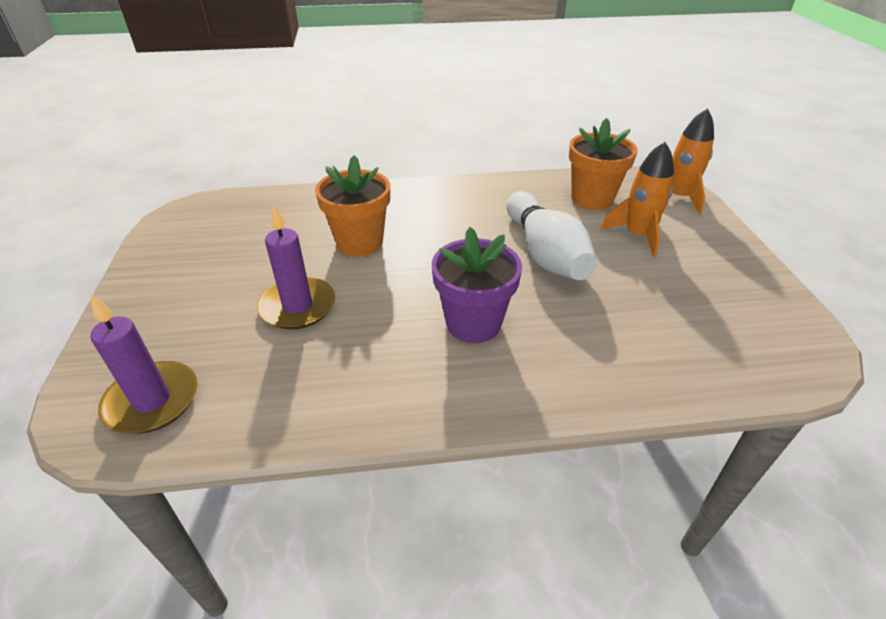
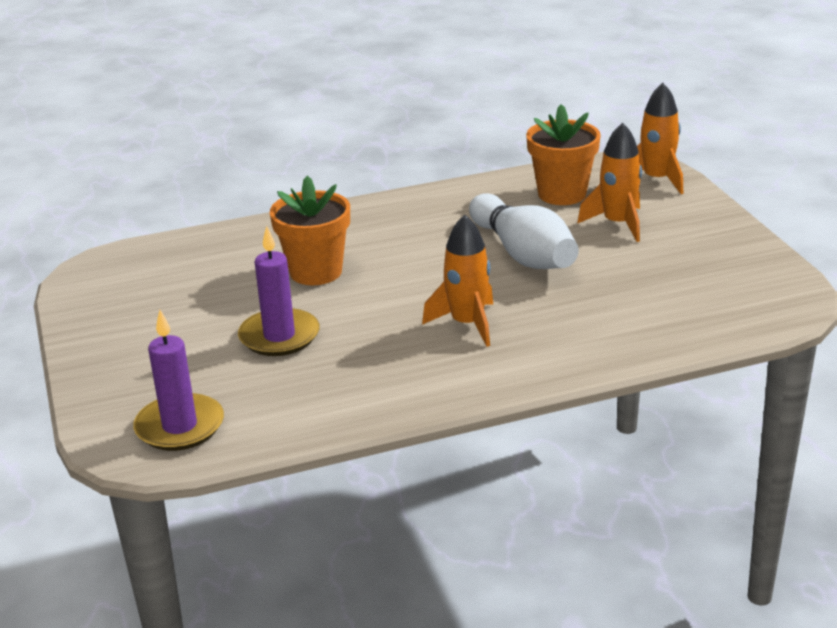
camera: 10 degrees left, 10 degrees down
purple flower pot [432,227,522,343] -> orange rocket [422,215,493,347]

